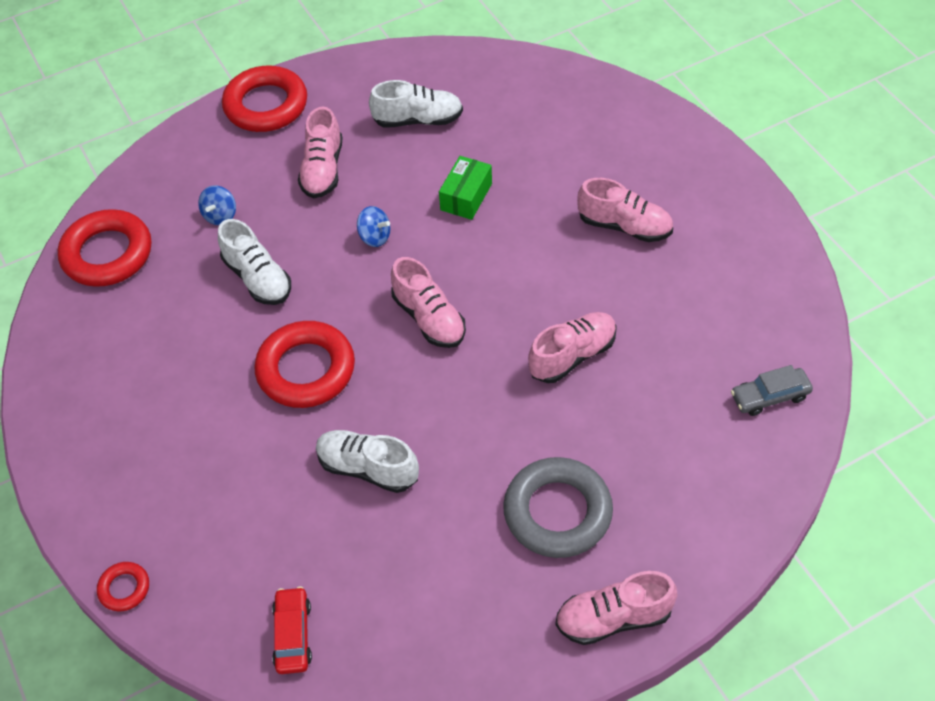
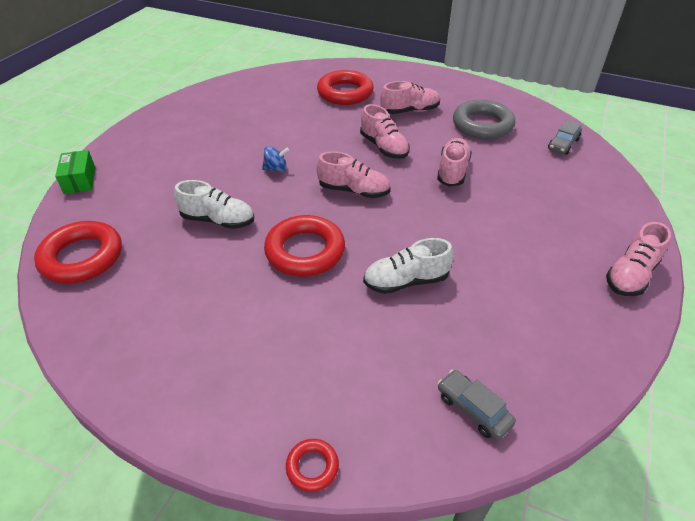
camera: 40 degrees left, 10 degrees down
blue spinning top [198,185,236,225] -> none
red ring [222,66,307,132] -> red ring moved to [317,70,374,105]
red car [272,586,312,674] -> grey car [438,370,516,440]
pink shoe [298,107,342,198] -> pink shoe moved to [360,104,410,159]
white shoe [369,80,463,128] -> none
green box [439,156,492,220] -> green box moved to [55,150,96,194]
grey ring [503,457,613,558] -> grey ring moved to [453,100,515,139]

